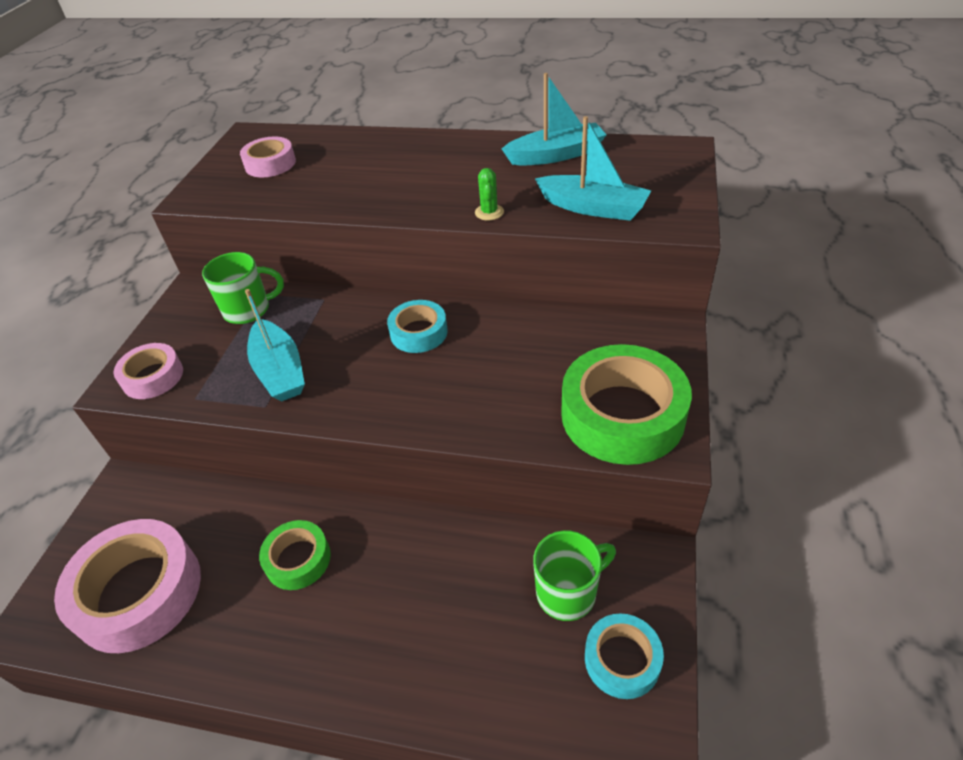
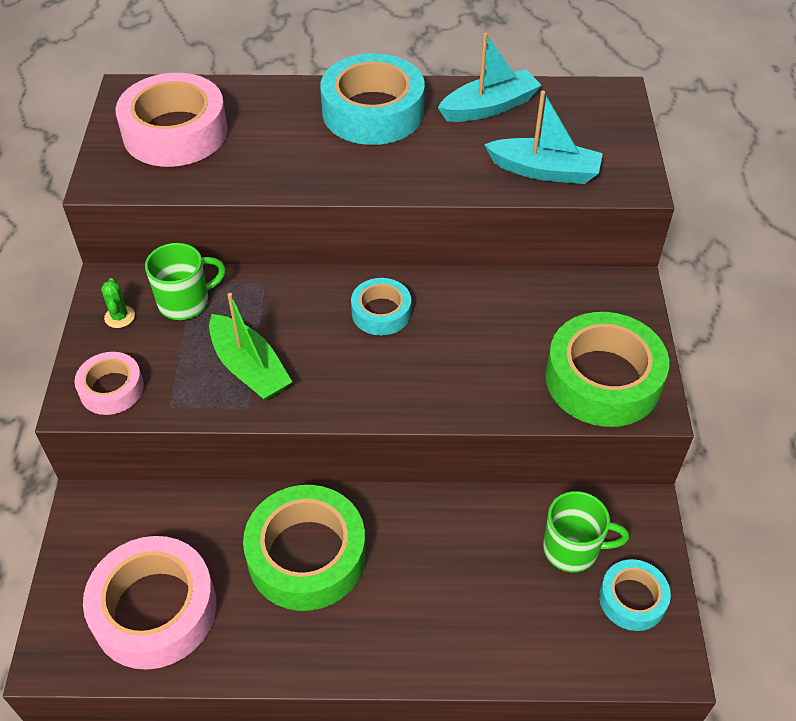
camera: 15 degrees left, 5 degrees up
pink tape [240,136,296,177] -> pink tape [116,73,228,167], size x1.83
turquoise boat [245,289,305,401] -> green boat [209,293,292,401]
green tape [259,520,331,590] -> green tape [243,485,366,611], size x1.83
green cactus [475,168,504,220] -> green cactus moved to [101,278,135,328]
green mug [533,530,616,621] -> green mug turned 45 degrees clockwise [543,491,629,572]
none -> turquoise tape [320,53,425,145]

